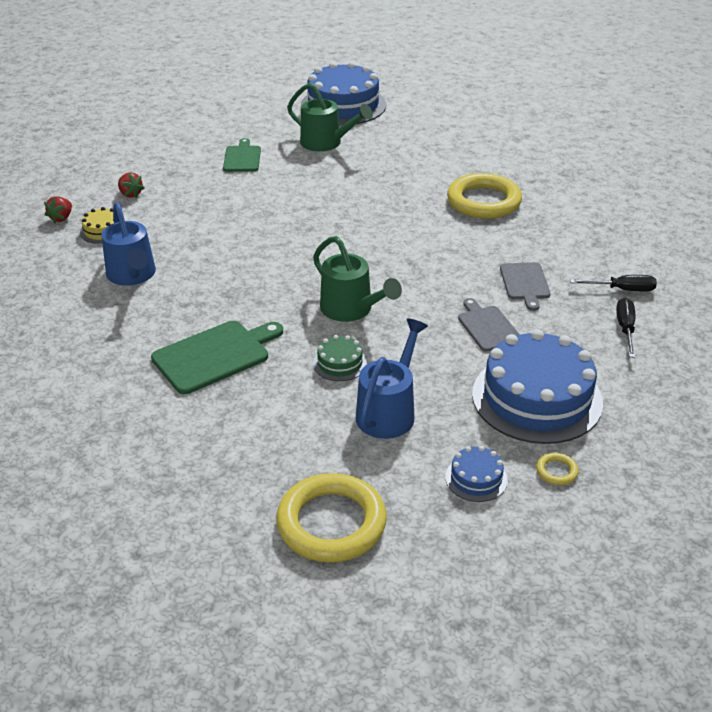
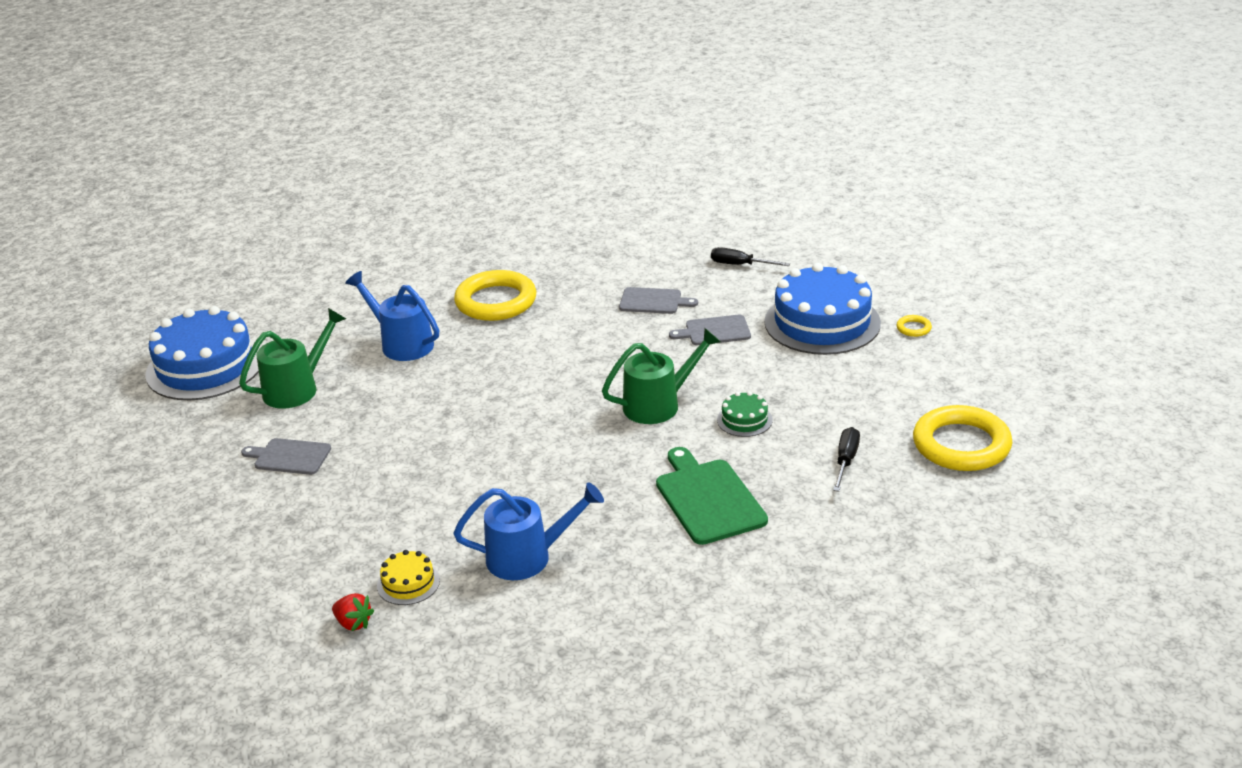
camera: 75 degrees left, 5 degrees down
red strawberry [118,172,144,198] -> none
green cutting board [223,138,261,172] -> grey cutting board [241,438,331,475]
blue watering can [356,318,428,439] -> blue watering can moved to [345,271,439,361]
blue cake [445,446,508,502] -> none
black screwdriver [570,275,657,292] -> black screwdriver moved to [833,427,860,491]

